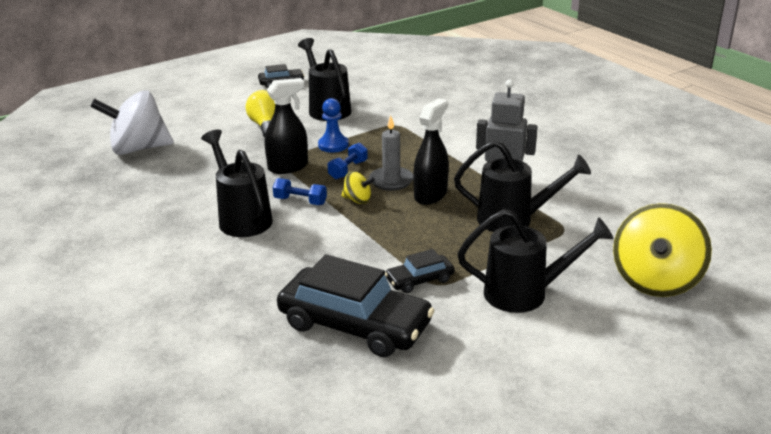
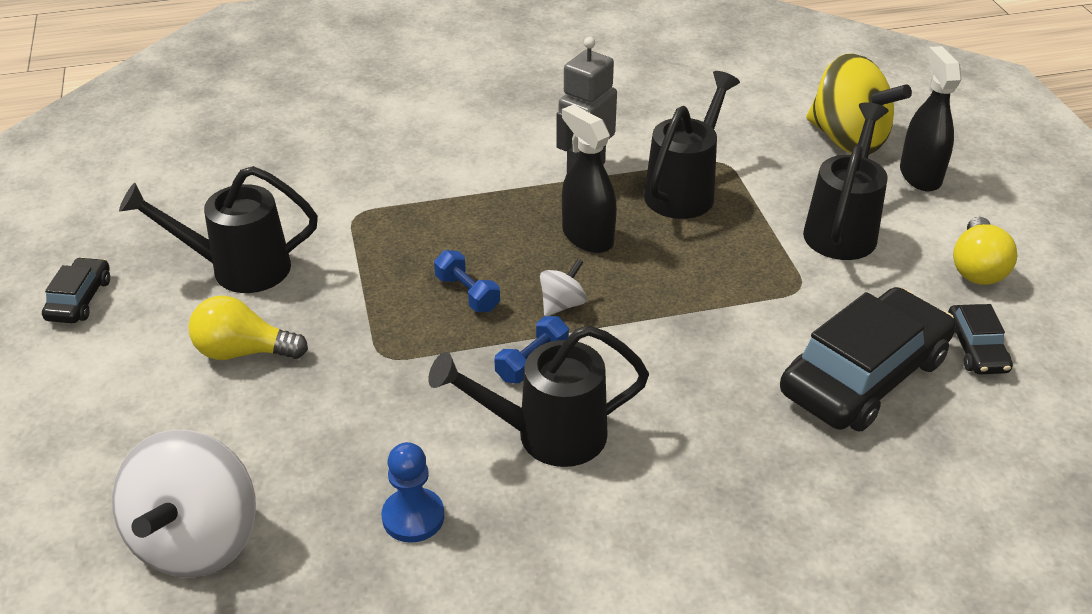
camera: 70 degrees left, 10 degrees up
black spray bottle [265,78,308,174] -> black spray bottle moved to [900,46,962,192]
blue pawn [318,98,349,153] -> blue pawn moved to [382,442,444,543]
yellow spinning top [341,171,375,204] -> white spinning top [540,259,587,316]
grey candle [369,115,413,191] -> none
black car [385,249,455,293] -> black car moved to [948,304,1013,374]
none -> yellow light bulb [953,217,1017,285]

